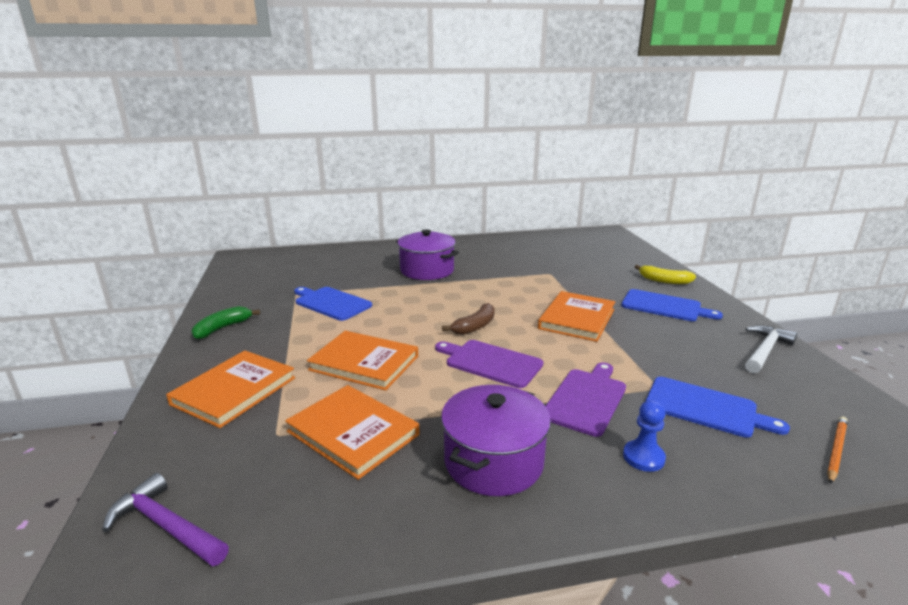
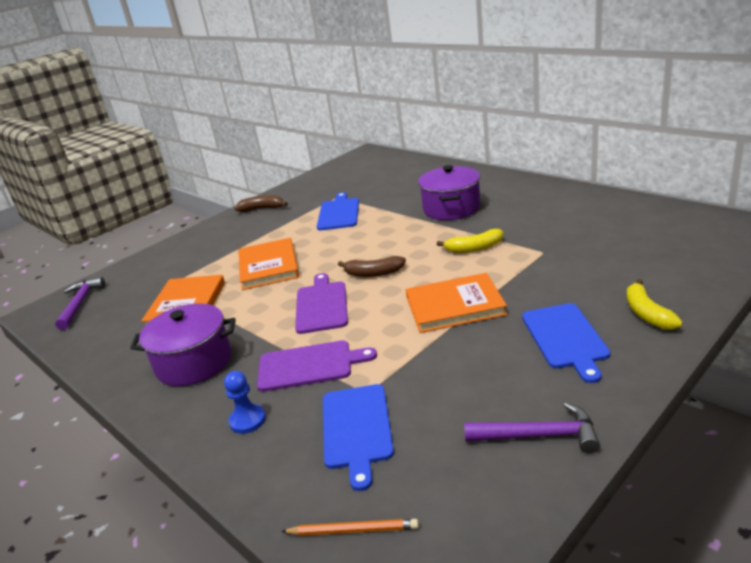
camera: 60 degrees right, 5 degrees up
orange book [166,350,295,428] -> none
green banana [191,306,260,339] -> brown banana [235,195,288,212]
white hammer [745,325,797,374] -> purple hammer [464,402,600,453]
none -> yellow banana [437,229,503,253]

